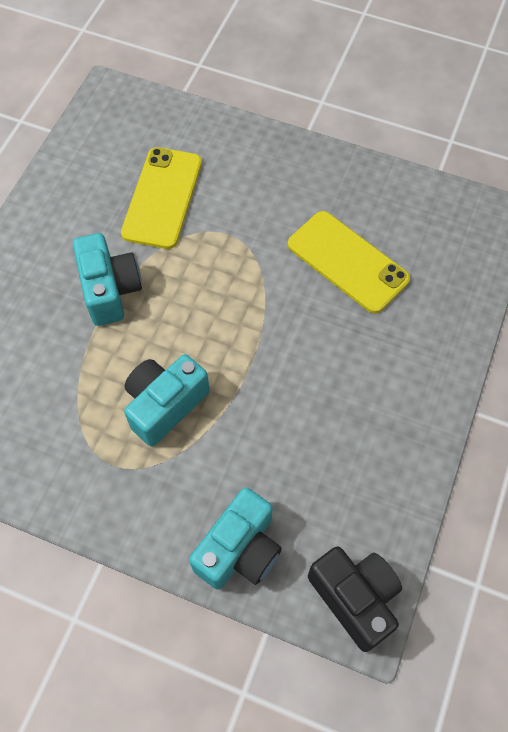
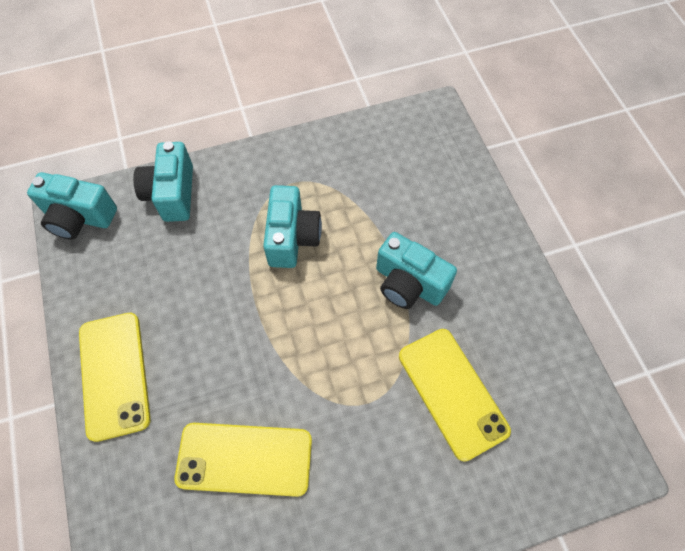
camera: 140 degrees right, 0 degrees up
black camera [308,547,402,652] -> turquoise camera [27,172,117,240]
none -> yellow phone [79,313,151,442]

